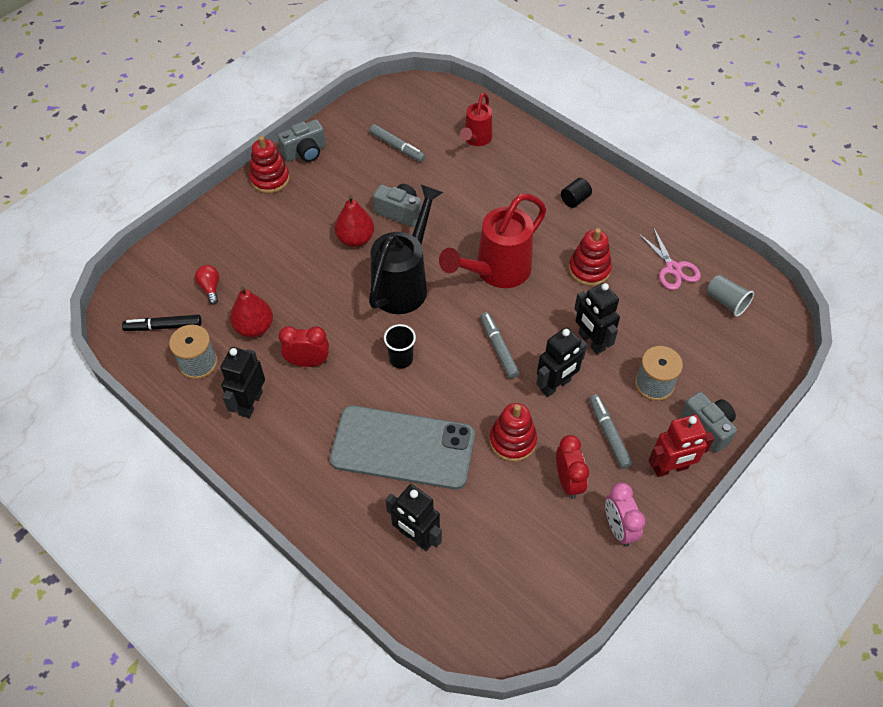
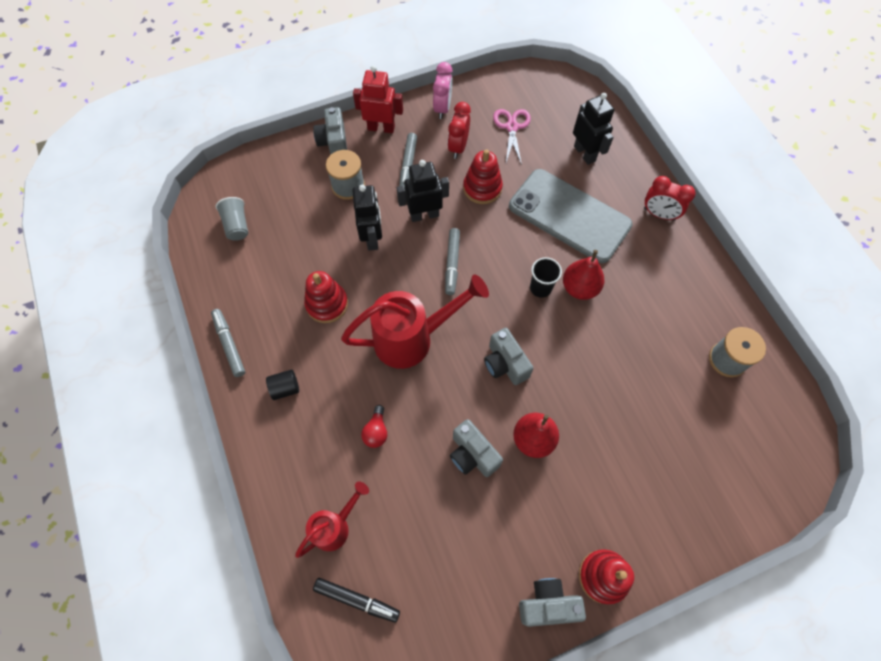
camera: 155 degrees left, 10 degrees up
black marker [122,315,201,331] -> black marker moved to [313,578,400,623]
red light bulb [195,265,219,305] -> red light bulb moved to [361,405,387,448]
black robot [220,347,265,418] -> none
red pear [230,286,273,337] -> red pear moved to [563,250,604,300]
red clock [279,326,329,367] -> red clock moved to [644,176,696,221]
grey marker [369,124,426,162] -> grey marker moved to [211,309,245,377]
black watering can [369,185,443,314] -> grey camera [484,328,534,385]
pink scissors [638,227,701,290] -> pink scissors moved to [493,109,531,165]

